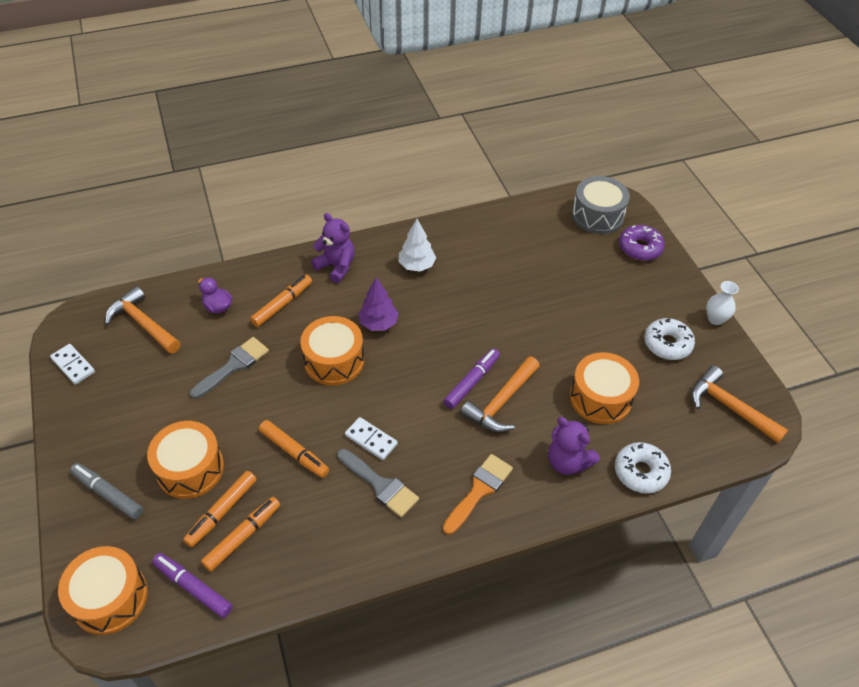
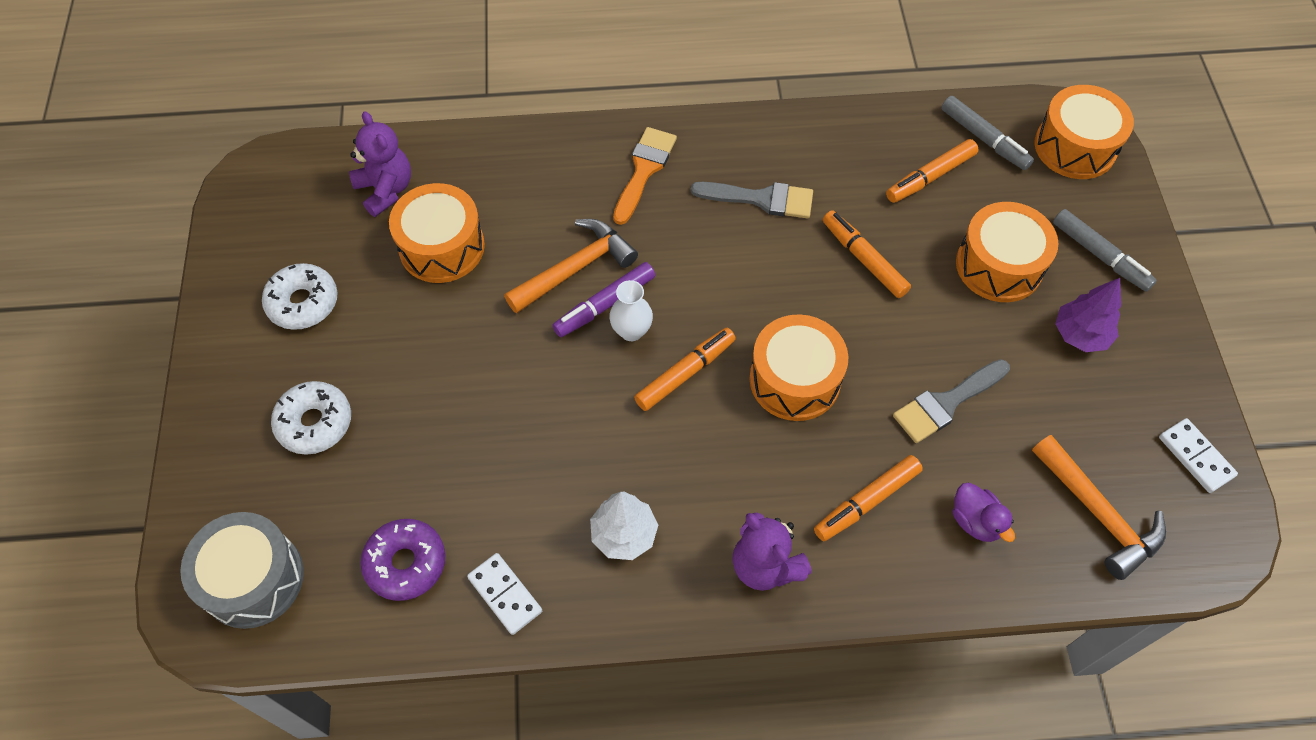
camera: 165 degrees left, 10 degrees up
purple marker [152,553,233,618] -> grey marker [941,96,1034,170]
orange marker [183,471,257,547] -> orange marker moved to [634,328,736,411]
grey brush [337,449,419,518] -> grey brush turned 135 degrees clockwise [691,182,813,219]
white domino [345,417,398,460] -> white domino moved to [467,553,542,635]
purple tree [358,277,398,331] -> purple tree moved to [1055,278,1121,352]
orange brush [443,454,513,535] -> orange brush turned 150 degrees clockwise [613,127,677,225]
purple teddy bear [548,417,600,475] -> purple teddy bear moved to [349,111,411,217]
white donut [615,442,671,494] -> white donut moved to [271,381,351,455]
purple donut [619,225,665,261] -> purple donut moved to [360,519,446,601]
orange hammer [691,366,788,443] -> none
white vase [706,281,739,325] -> white vase moved to [609,280,653,341]

